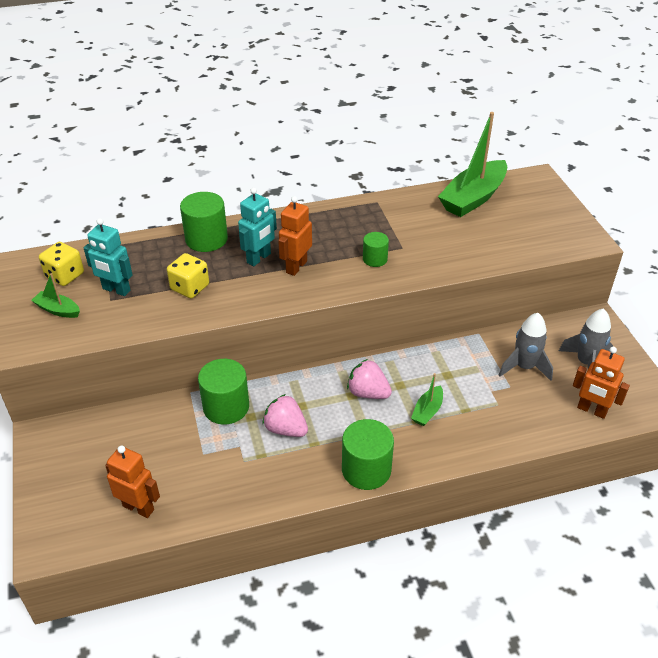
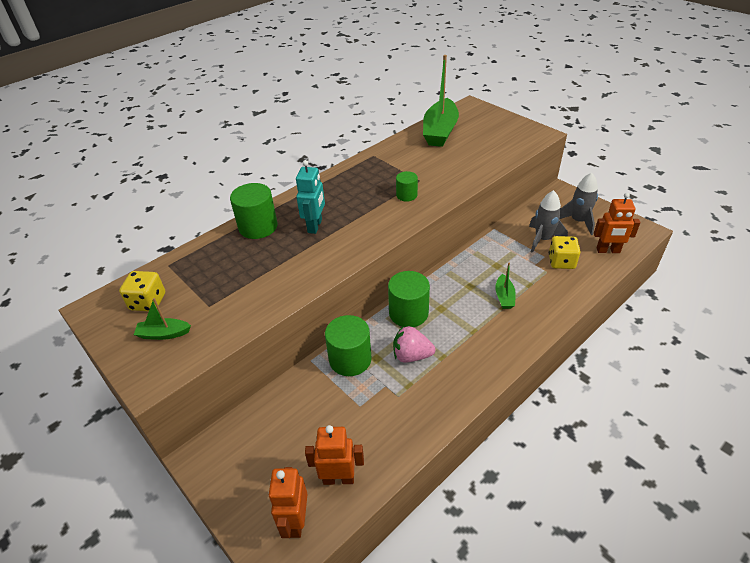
camera: 25 degrees left, 0 degrees up
turquoise robot [84,218,133,296] -> none
yellow dice [167,253,209,298] -> yellow dice moved to [549,236,581,269]
orange robot [278,196,312,276] -> orange robot moved to [269,467,308,538]
green cylinder [342,419,394,490] -> green cylinder moved to [388,271,430,327]
pink strawberry [347,359,392,399] -> none

